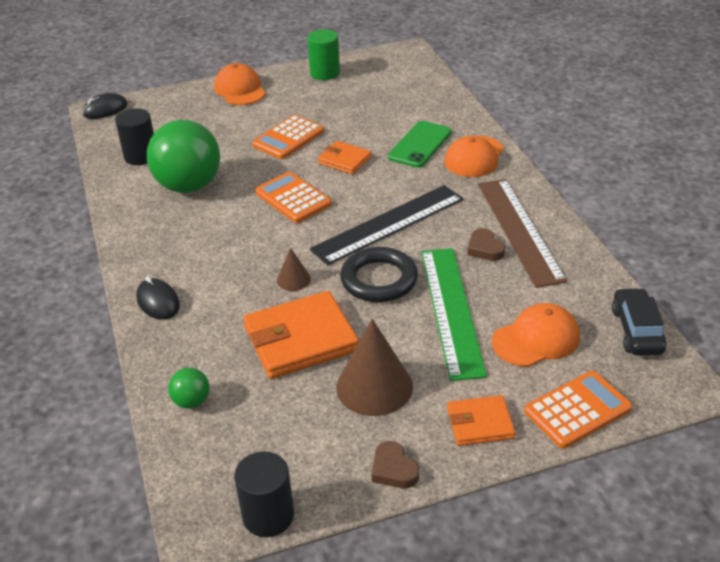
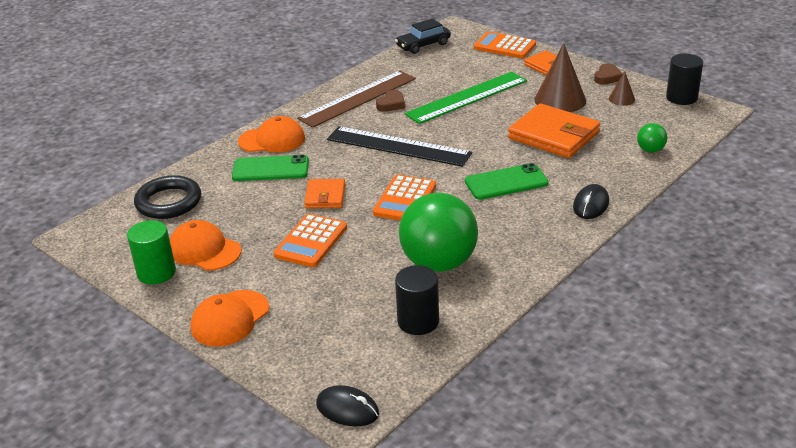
camera: 120 degrees left, 5 degrees down
orange calculator [252,115,324,159] -> orange calculator turned 105 degrees clockwise [274,214,347,267]
brown cone [277,248,311,291] -> brown cone moved to [609,71,635,106]
black ring [340,247,418,302] -> black ring moved to [134,175,201,219]
orange cap [492,303,580,367] -> orange cap moved to [170,220,241,271]
none -> green phone [465,163,548,200]

